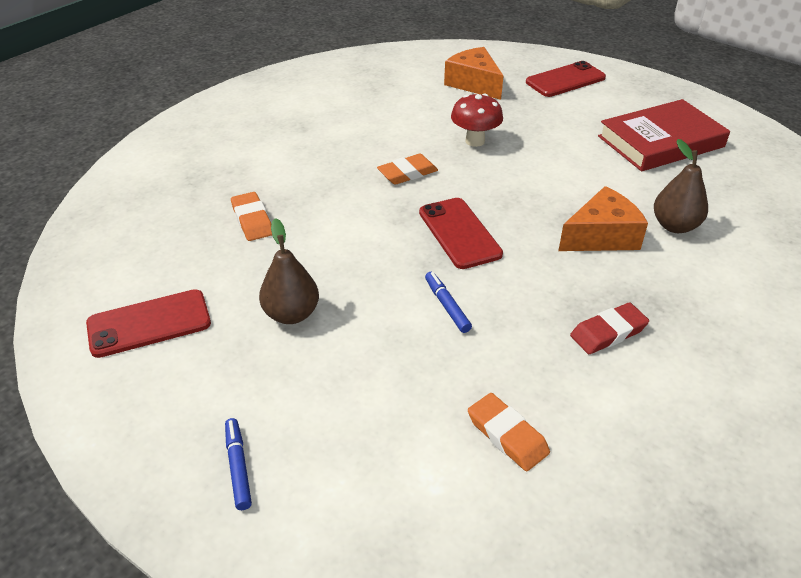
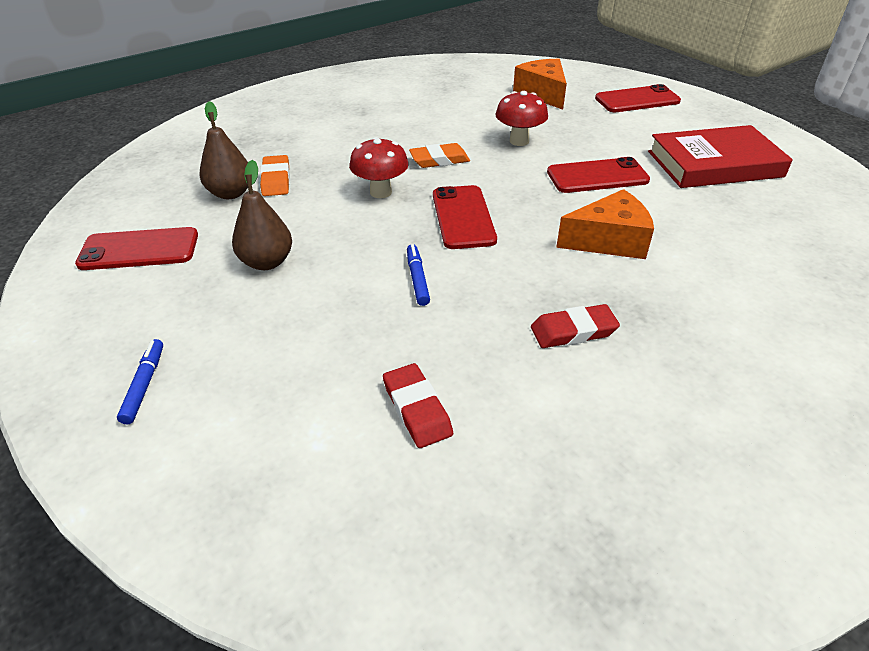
camera: 15 degrees right, 0 degrees up
orange eraser [468,393,550,471] -> red eraser [383,363,453,448]
brown pear [654,139,708,233] -> brown pear moved to [200,101,248,199]
none -> red mushroom [349,137,409,198]
none -> red phone [547,157,650,193]

